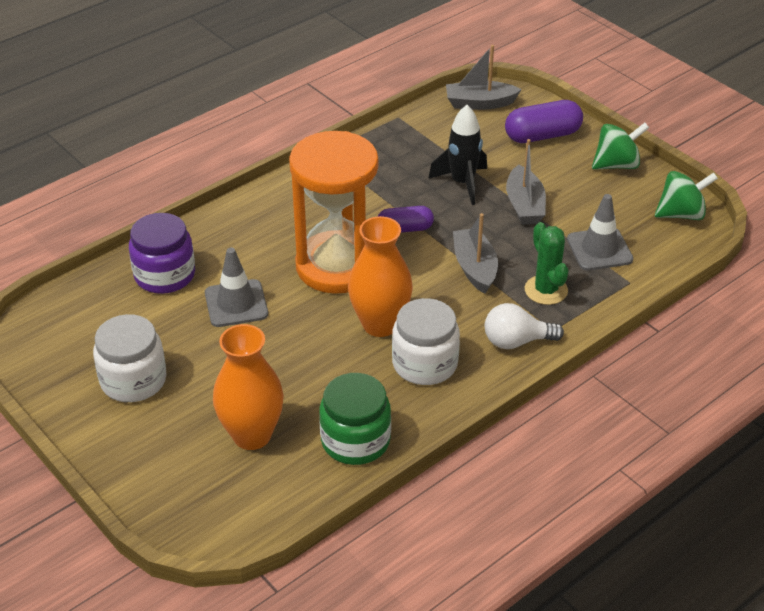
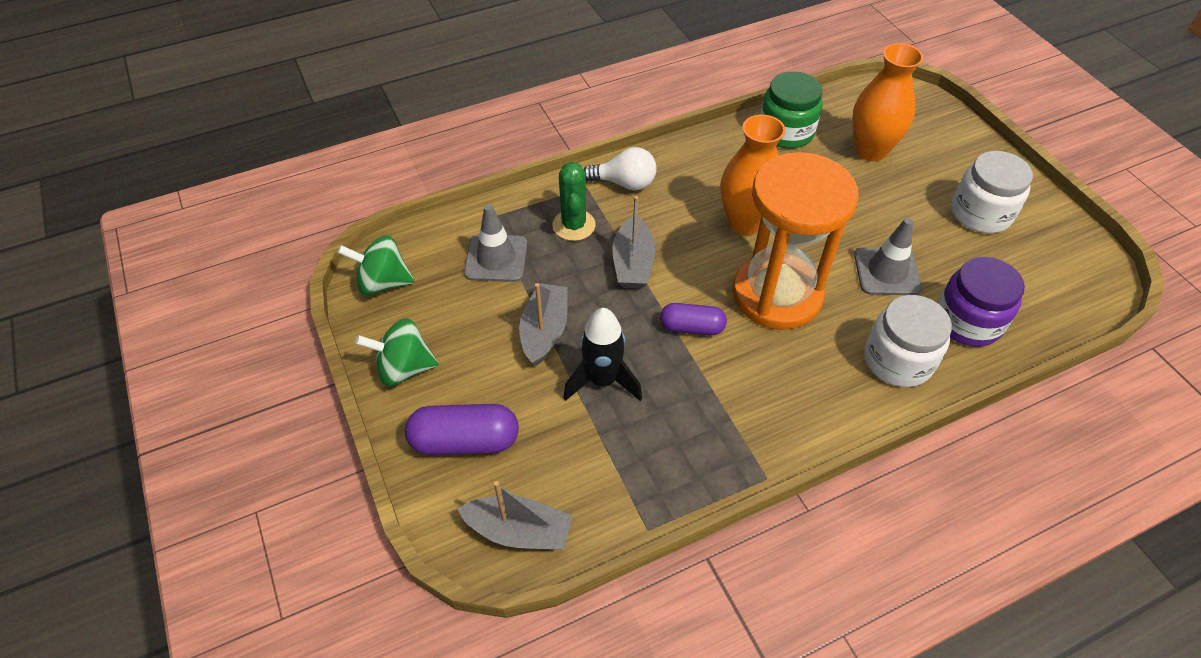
camera: 165 degrees left, 10 degrees up
white jar [392,298,460,385] -> white jar moved to [864,295,952,387]

